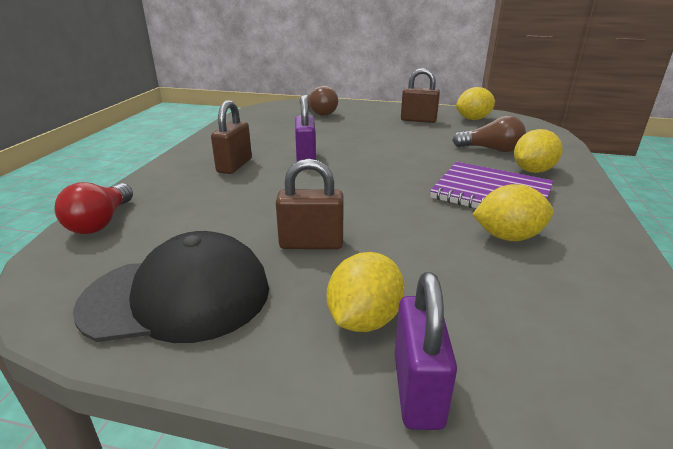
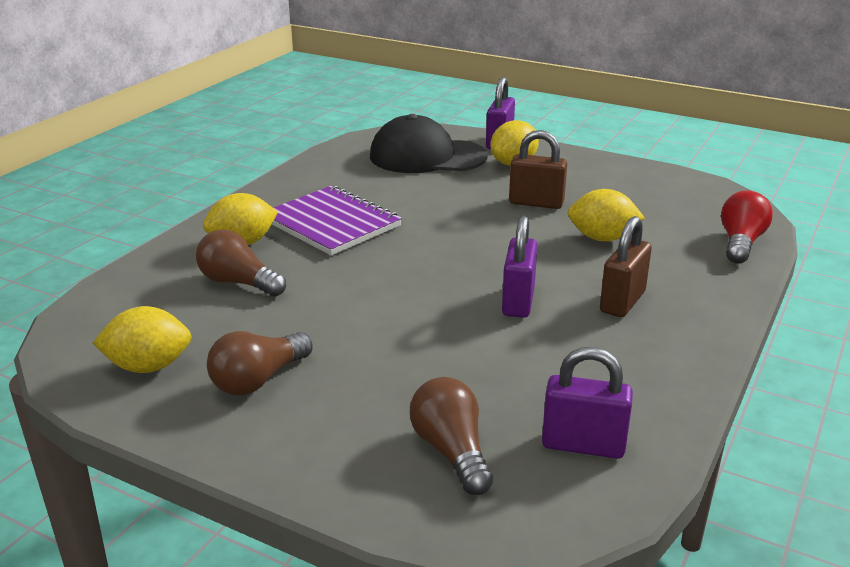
camera: 165 degrees left, 0 degrees up
black cap [73,231,269,343] -> black cap moved to [370,114,488,173]
brown padlock [401,68,440,123] -> brown light bulb [207,331,313,396]
yellow lemon [472,184,554,241] -> yellow lemon moved to [567,189,645,241]
none -> purple padlock [542,347,633,459]

